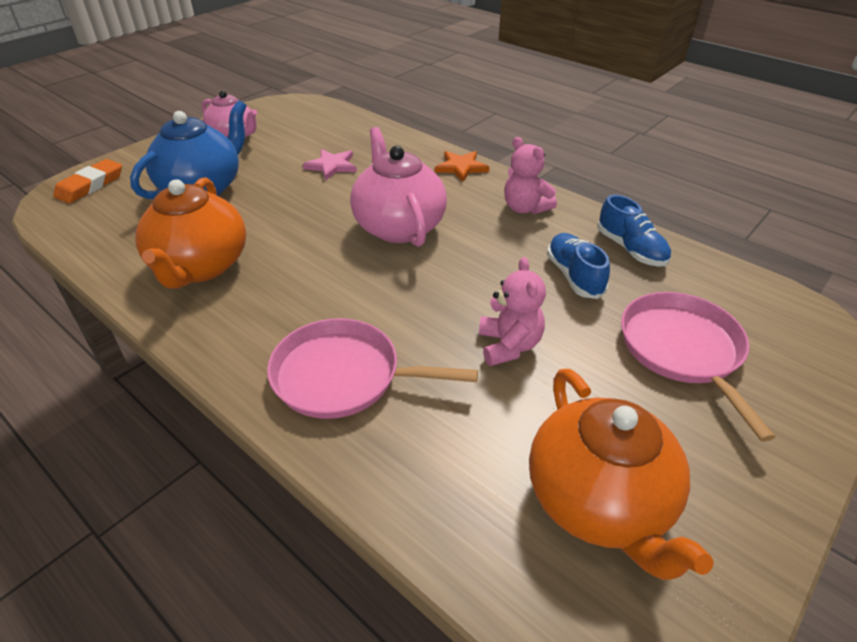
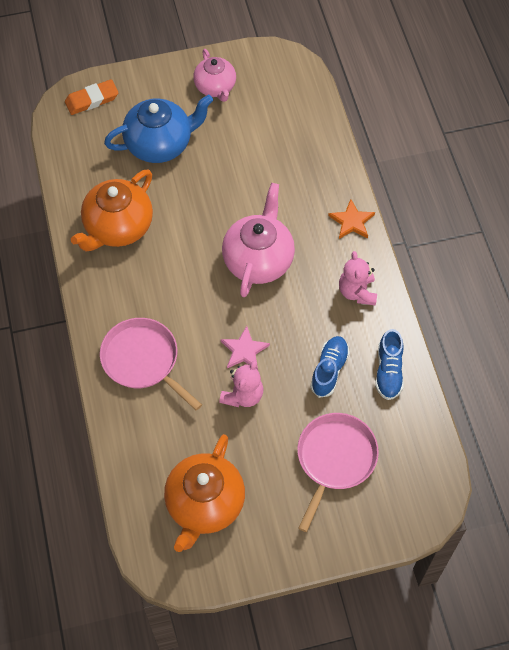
camera: 35 degrees right, 20 degrees up
pink star [303,149,357,181] -> pink star moved to [221,326,270,370]

